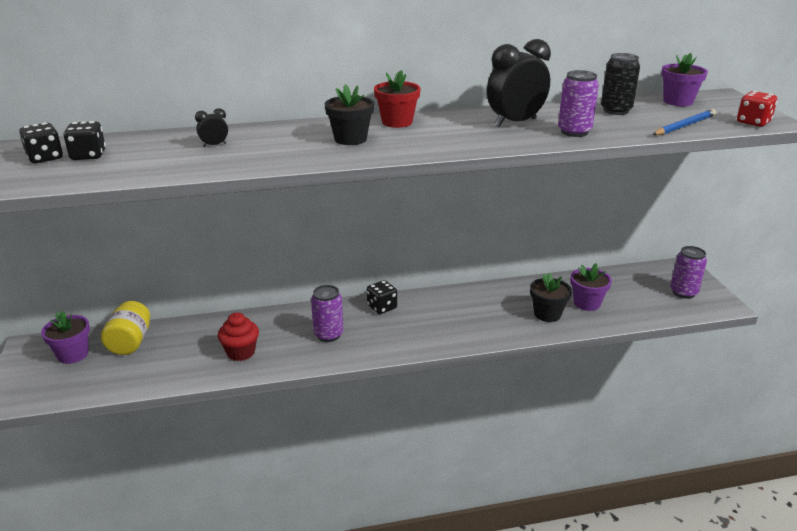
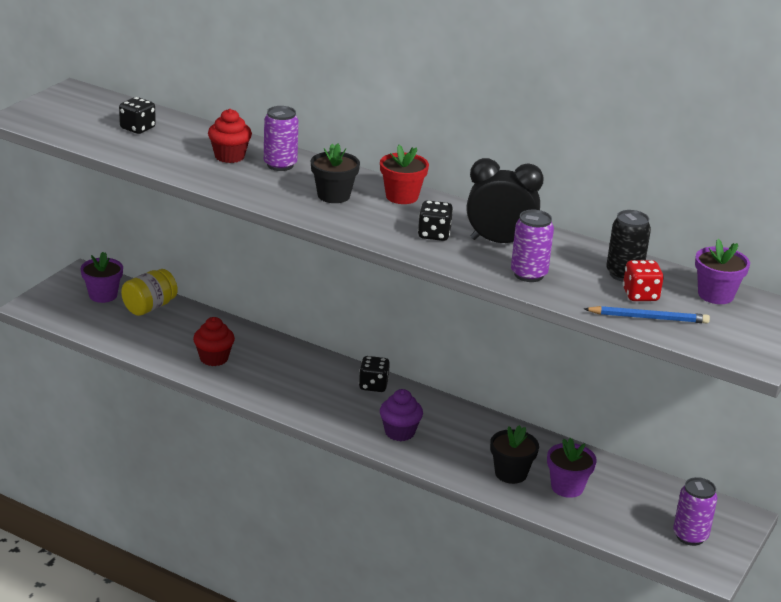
camera: 40 degrees right, 0 degrees up
black dice [19,123,63,163] -> black dice moved to [418,200,453,241]
black clock [195,108,228,147] -> red cupcake [208,109,252,163]
purple can [311,285,344,342] -> purple can moved to [264,106,299,171]
red dice [737,91,777,127] -> red dice moved to [623,260,663,301]
none -> purple cupcake [380,389,423,441]

